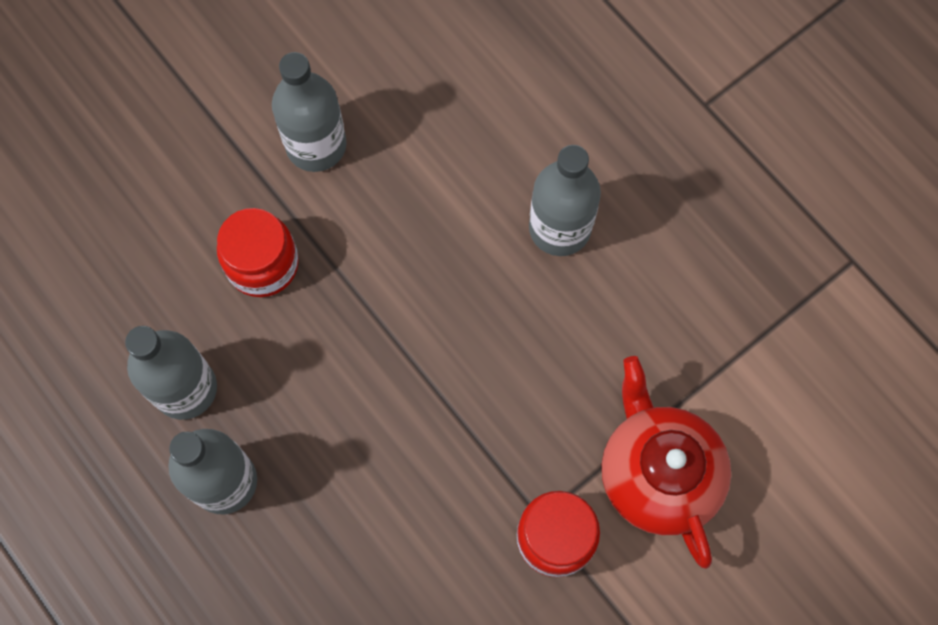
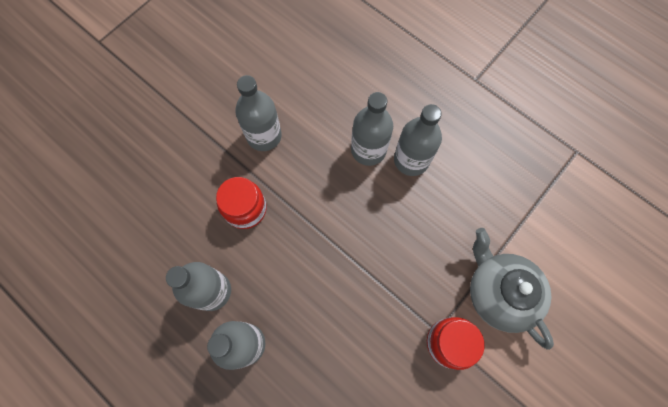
camera: 10 degrees left, 0 degrees up
red teapot [602,356,731,569] -> grey teapot [470,228,554,350]
none -> grey bottle [351,92,393,166]

